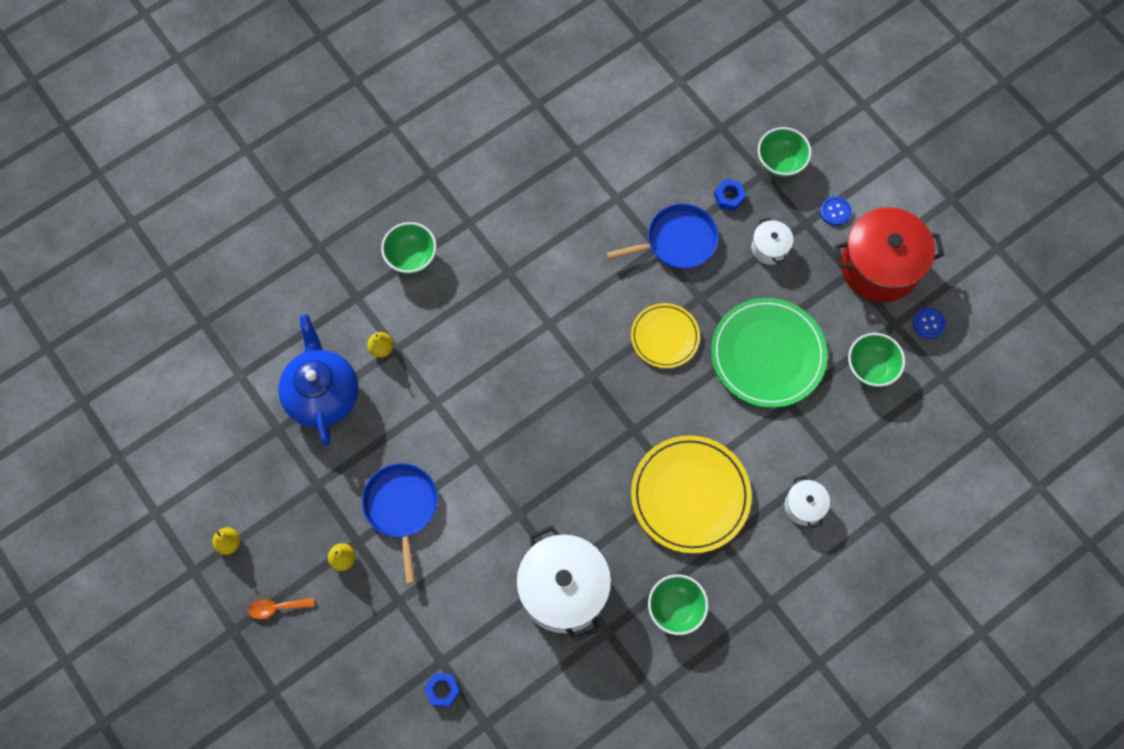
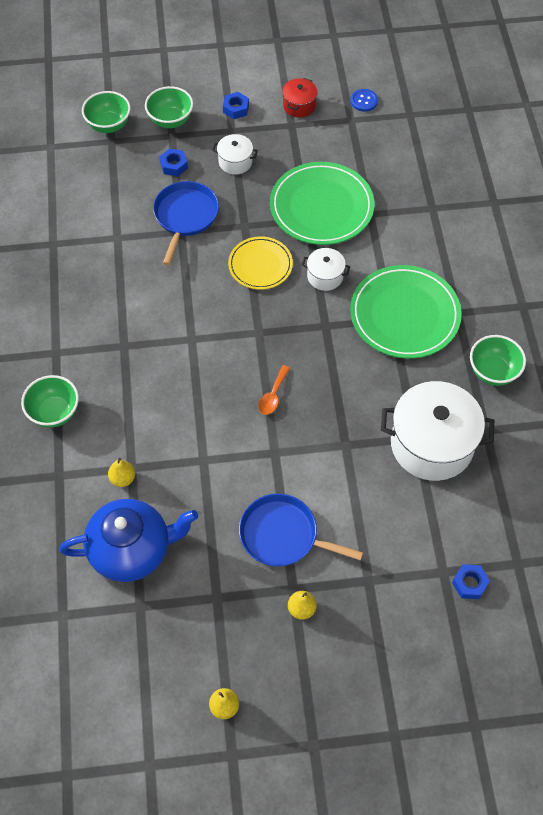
camera: 60 degrees left, 10 degrees down
orange spoon [248,598,314,619] -> orange spoon moved to [258,365,290,415]
blue teapot [278,314,358,446] -> blue teapot turned 150 degrees clockwise [59,499,198,582]
yellow plate [631,435,752,554] -> green plate [350,265,462,359]
white pot [785,476,830,528] -> white pot moved to [302,248,350,291]
blue button [820,196,852,226] -> blue nut [223,92,249,119]
red pot [835,208,944,302] -> red pot [282,78,317,118], size x0.47
green bowl [848,333,905,387] -> green bowl moved to [82,91,131,133]

